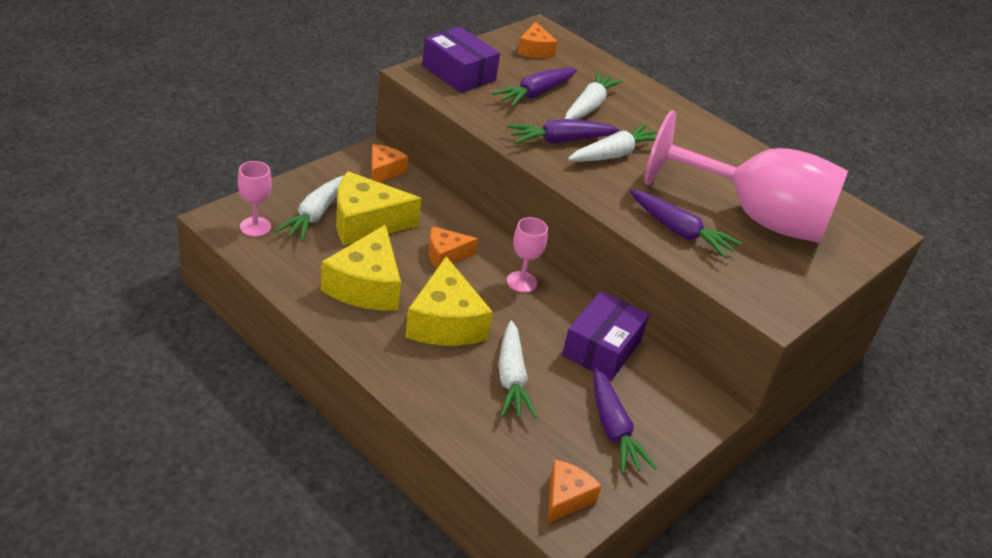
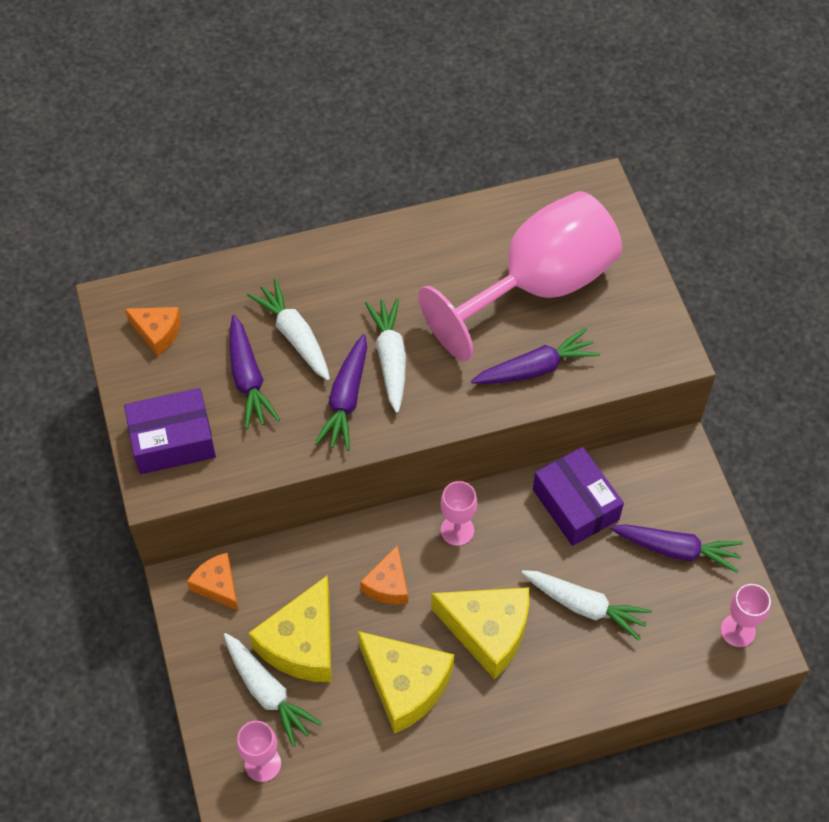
camera: 55 degrees left, 20 degrees up
orange cheese [548,460,602,523] -> pink goblet [721,584,771,647]

